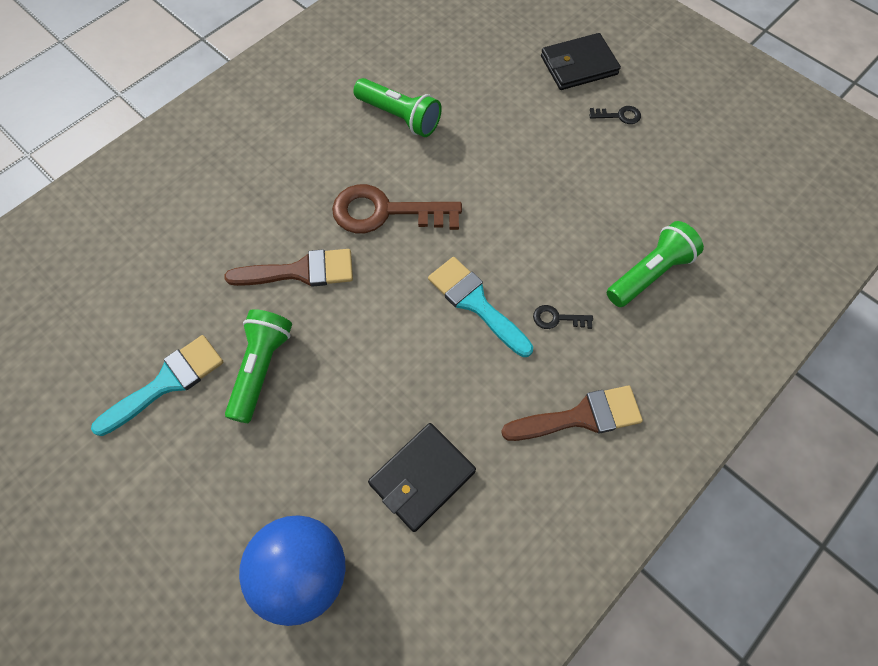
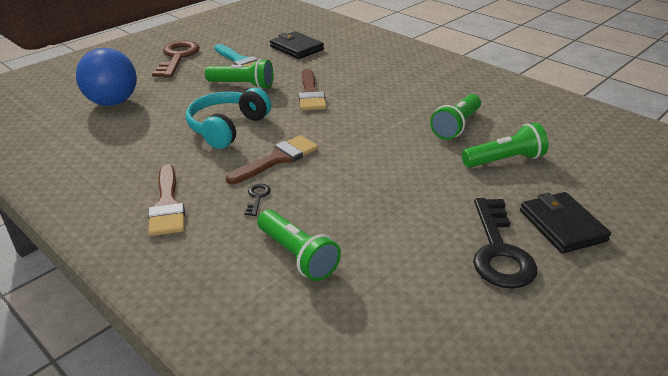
camera: 90 degrees right, 30 degrees down
brown key [332,184,462,233] -> brown key moved to [152,41,200,78]
black wallet [368,423,476,532] -> black wallet moved to [270,31,324,59]
turquoise brush [428,257,533,357] -> brown brush [226,135,318,184]
black key [589,106,641,124] -> black key [473,198,537,289], size x2.33
none -> turquoise headphones [186,88,271,149]
none -> green flashlight [462,123,549,168]

